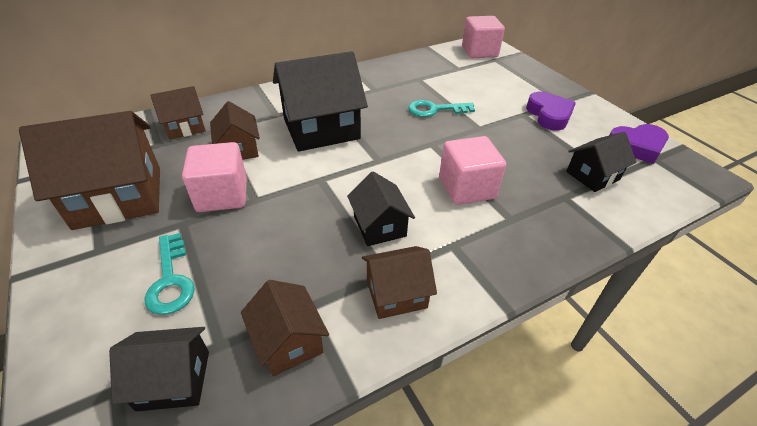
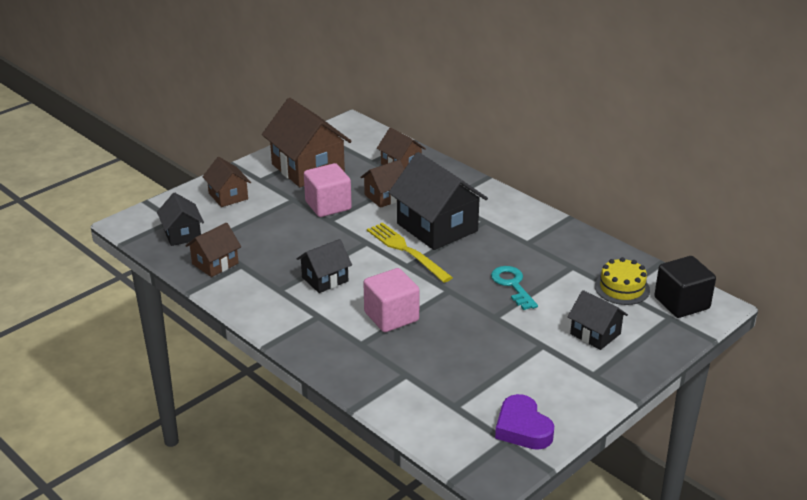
camera: 75 degrees right, 10 degrees down
turquoise key [144,233,195,315] -> none
brown house [362,246,437,319] -> brown house moved to [203,157,251,207]
pink cube [462,16,505,58] -> black cube [654,256,716,318]
purple heart [526,92,576,130] -> none
black house [566,132,636,192] -> black house moved to [567,290,628,350]
none -> yellow fork [367,222,453,283]
none -> yellow cake [595,257,650,305]

